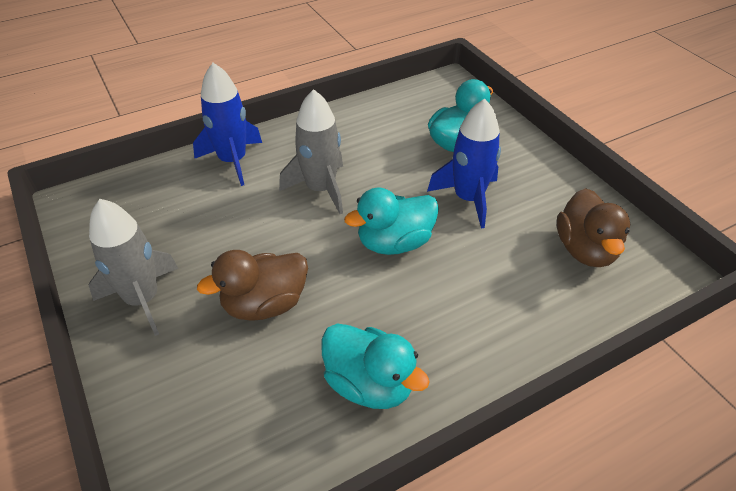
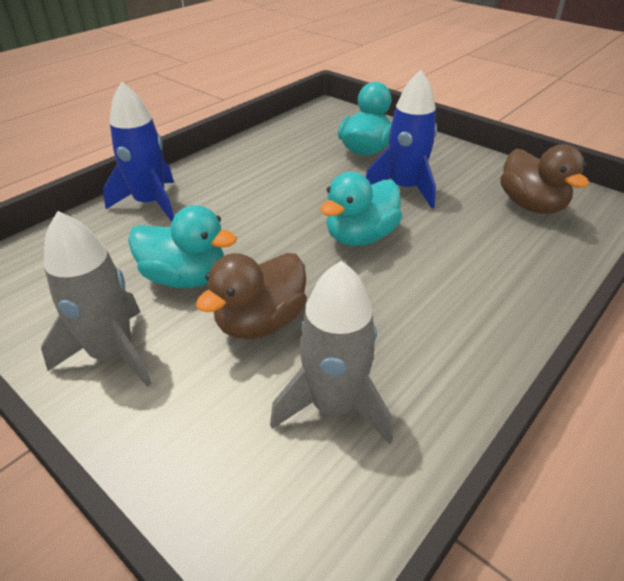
camera: 20 degrees left, 5 degrees down
grey rocket [279,89,343,214] -> grey rocket moved to [270,261,393,444]
turquoise duck [321,323,430,409] -> turquoise duck moved to [128,205,237,288]

